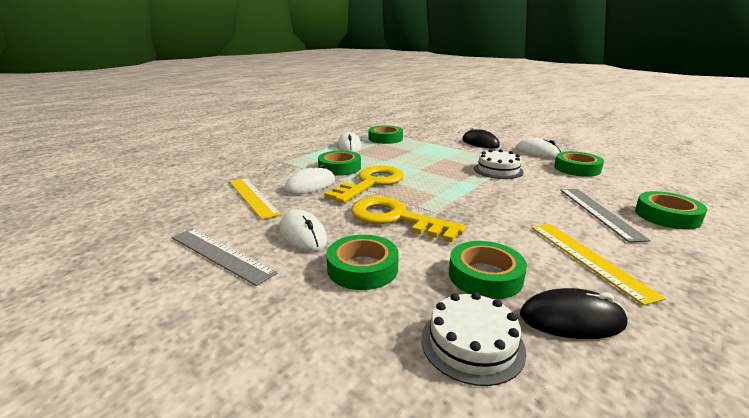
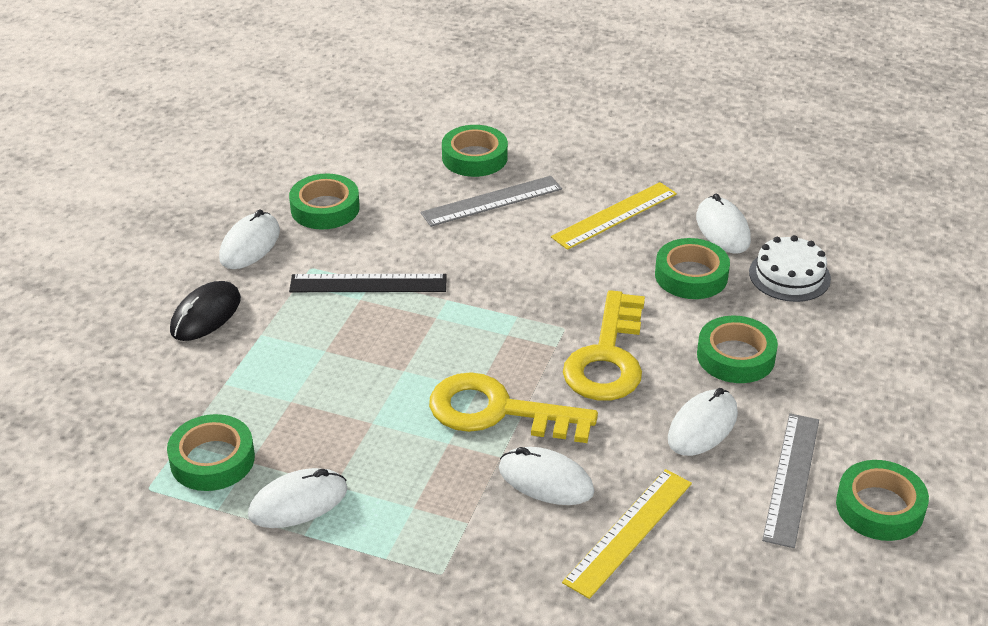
camera: 110 degrees left, 15 degrees up
green tape [318,151,361,176] -> green tape moved to [836,460,929,541]
white cake [474,149,524,179] -> black ruler [289,274,447,292]
black mouse [520,288,628,339] -> white mouse [696,194,751,254]

